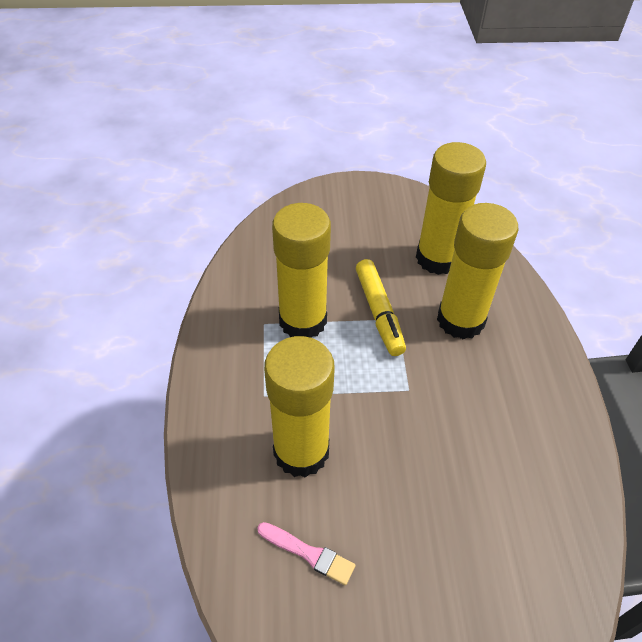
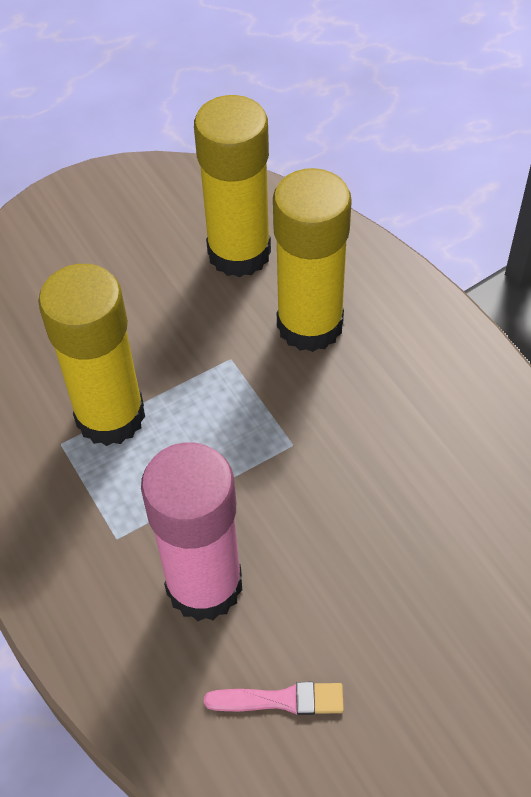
camera: 25 degrees left, 5 degrees up
yellow glue stick [264,336,335,478] -> pink glue stick [141,442,242,621]
yellow marker [356,259,406,356] -> none

